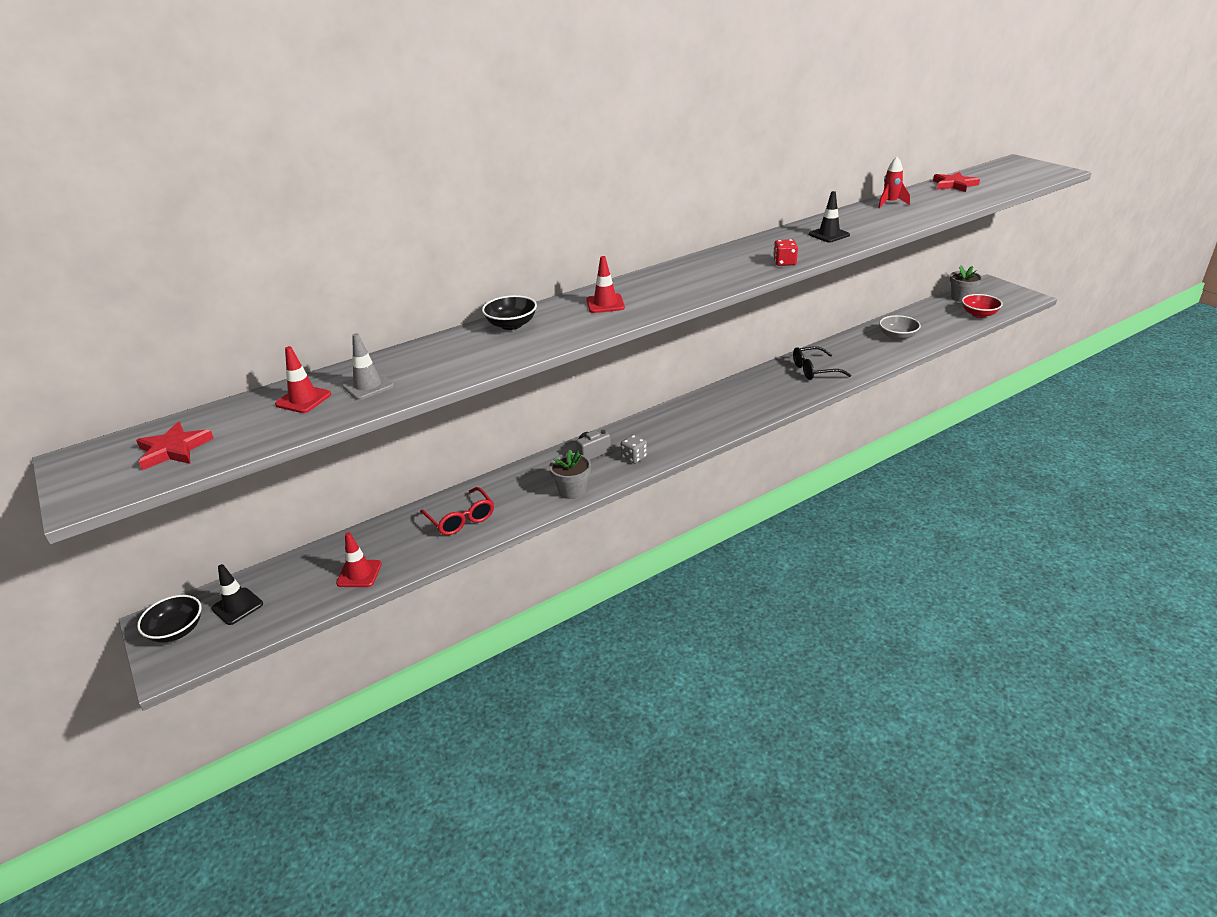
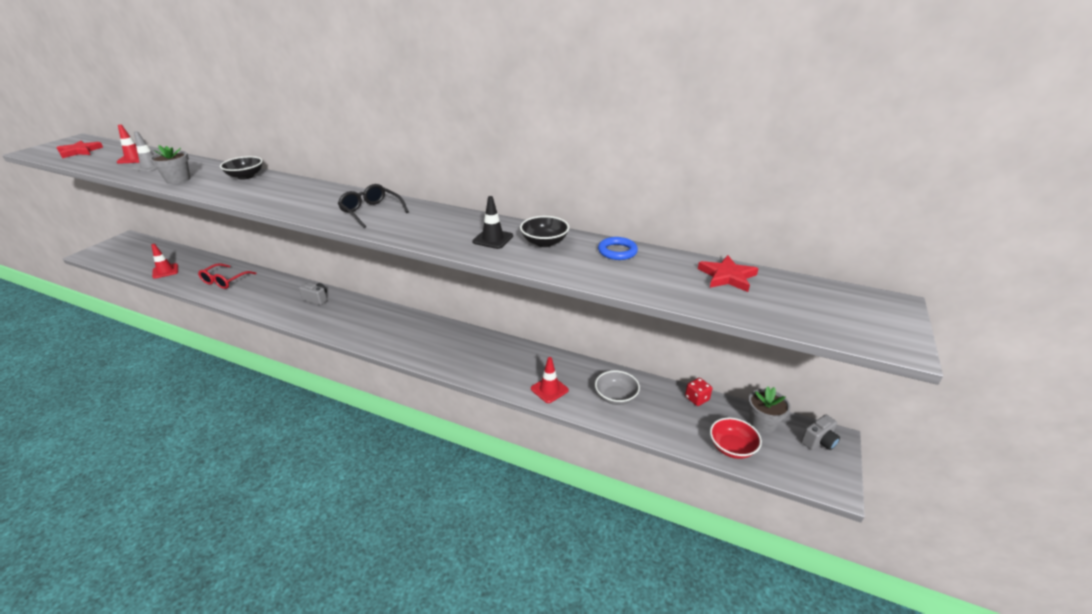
camera: 55 degrees right, 0 degrees up
black bowl [137,595,201,643] -> black bowl moved to [520,216,569,247]
black traffic cone [211,564,263,625] -> none
grey flower pot [549,450,591,499] -> grey flower pot moved to [150,145,190,184]
red traffic cone [586,256,625,313] -> red traffic cone moved to [531,357,569,403]
grey dice [621,435,647,464] -> none
red dice [773,239,798,266] -> red dice moved to [685,378,712,406]
black glasses [793,346,851,380] -> black glasses moved to [338,184,409,228]
red rocket [878,157,910,208] -> blue ring [598,237,638,260]
none -> grey camera [801,415,840,450]

